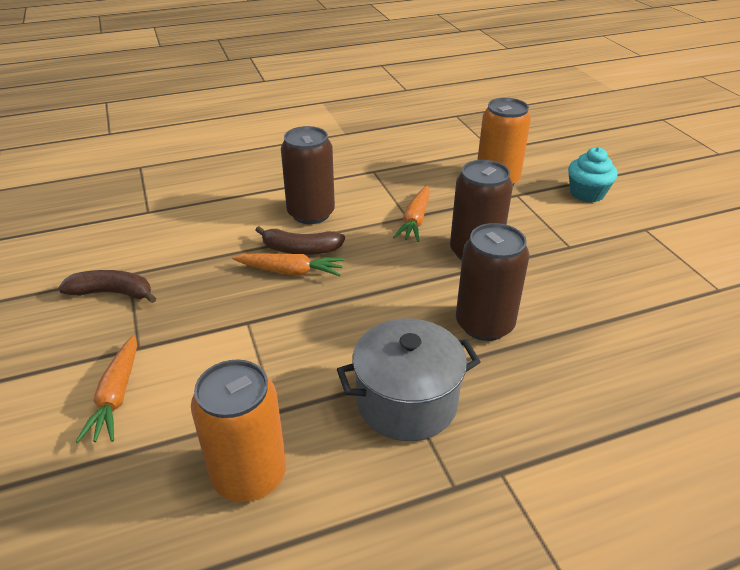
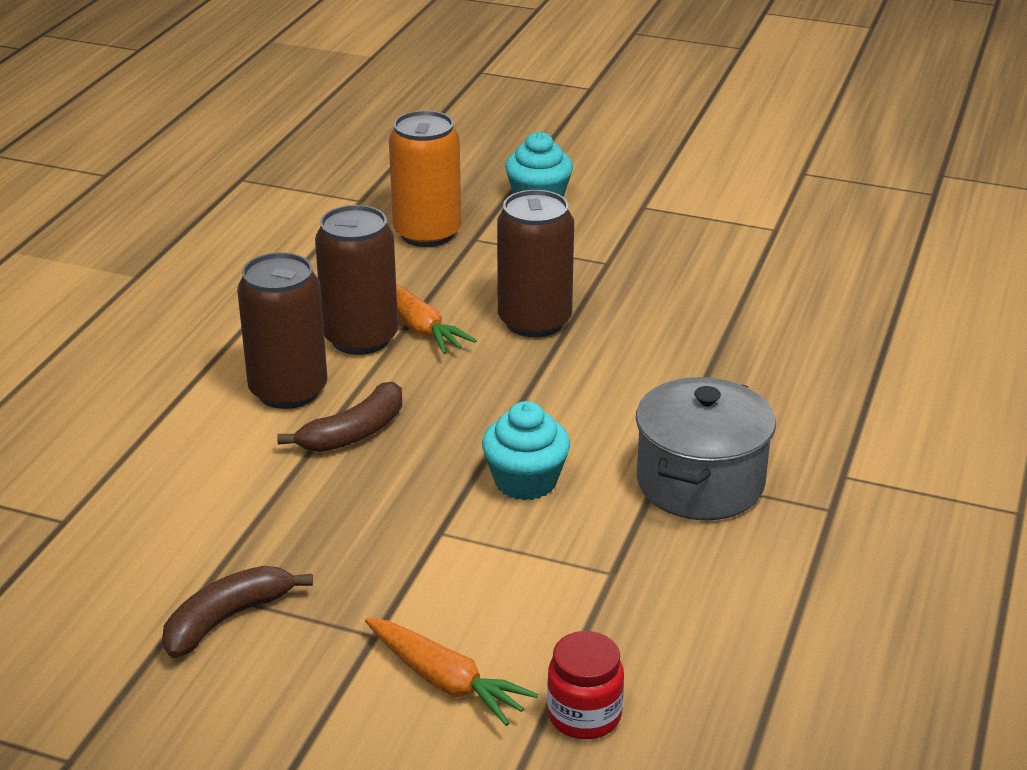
camera: 50 degrees left, 5 degrees down
orange can [191,359,286,502] -> none
orange carrot [232,253,344,276] -> none
brown can [456,223,529,341] -> brown can moved to [315,205,398,355]
none -> turquoise cupcake [482,401,570,500]
none -> red jar [547,631,624,739]

